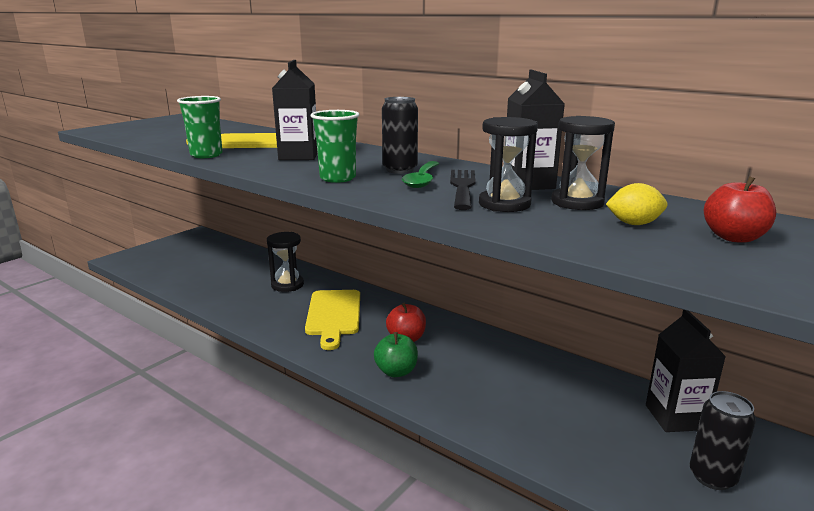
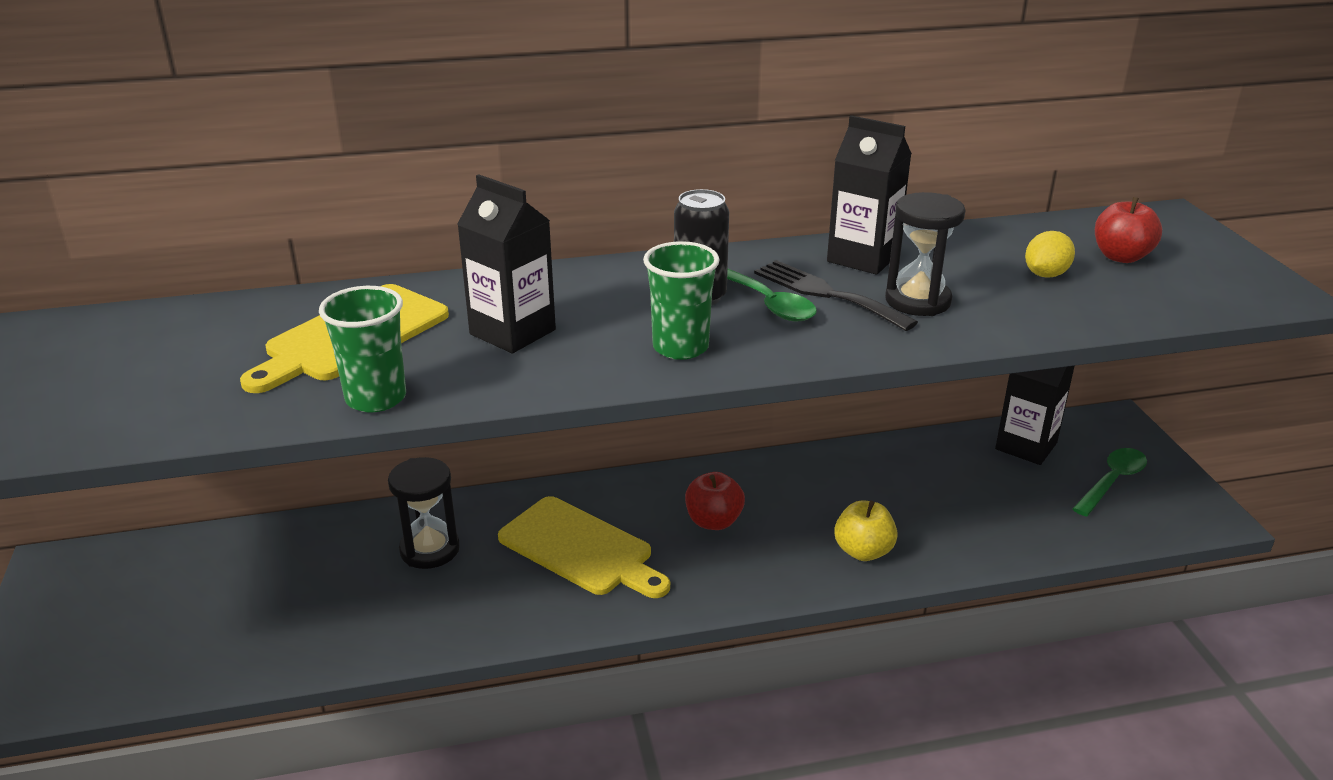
camera: 50 degrees left, 10 degrees up
green apple [374,332,418,377] -> none
black hourglass [551,116,615,210] -> none
black can [690,391,756,490] -> green spoon [1073,448,1147,517]
none -> yellow apple [834,500,898,561]

